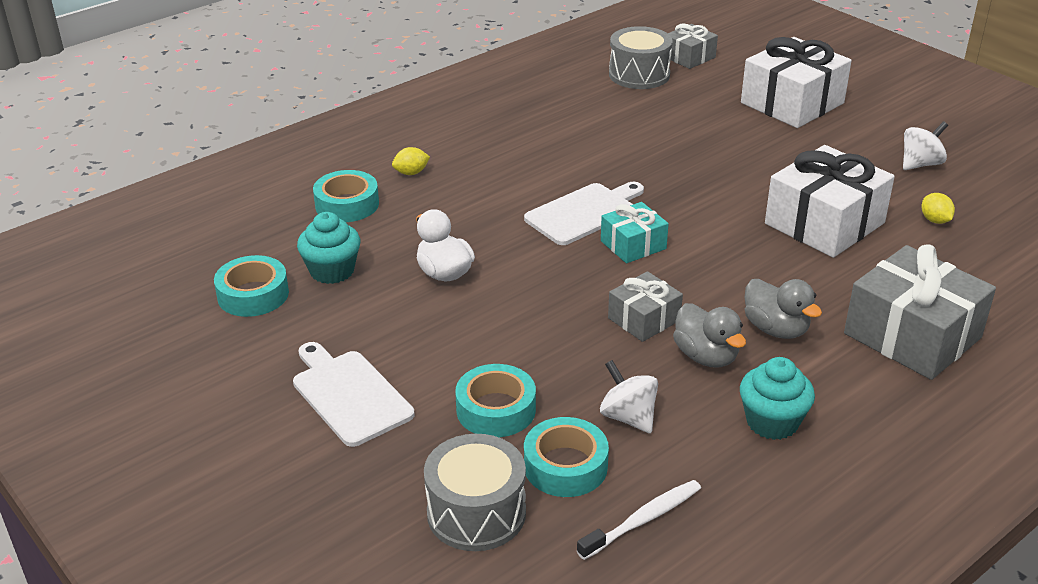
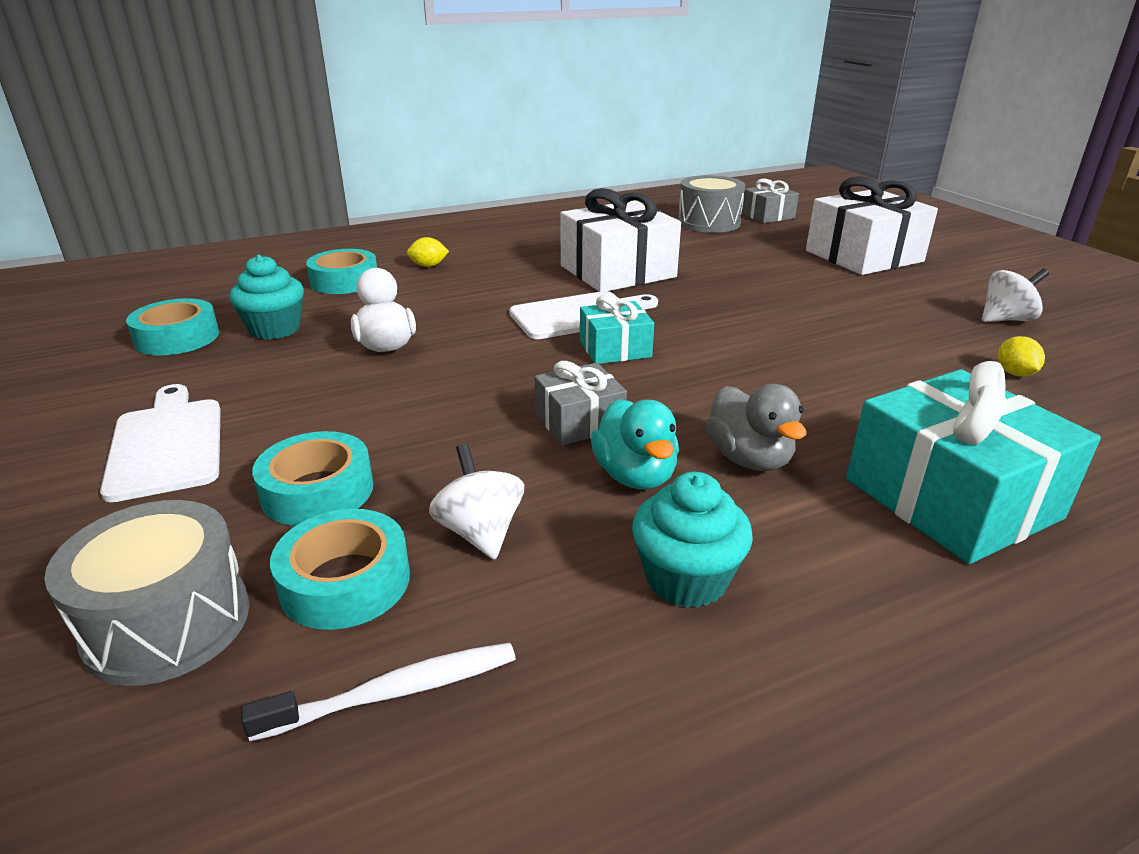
camera: 15 degrees right, 5 degrees down
grey duck [673,303,746,368] -> turquoise duck [591,399,679,490]
white gift [765,145,895,258] -> white gift moved to [560,188,681,292]
grey gift [844,245,996,380] -> turquoise gift [846,361,1101,564]

